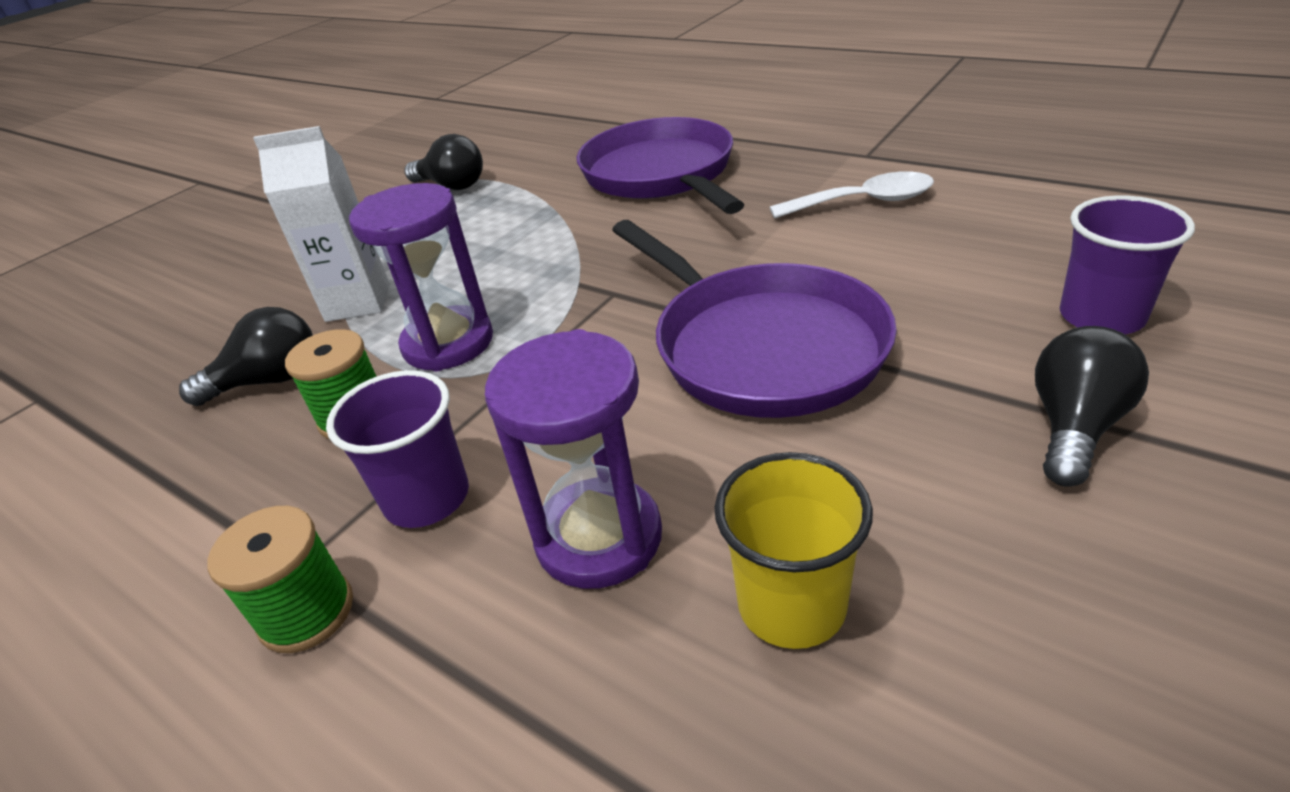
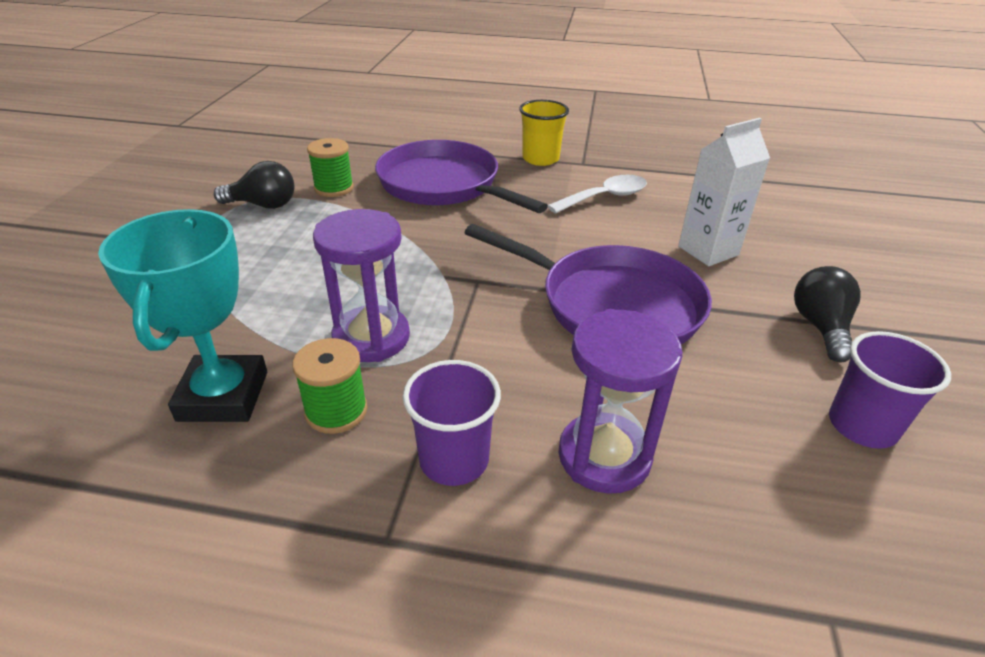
camera: 30 degrees left, 0 degrees up
black light bulb [179,307,313,406] -> turquoise trophy [98,209,267,422]
green spool [208,506,353,653] -> green spool moved to [307,138,354,197]
white carton [253,126,389,322] -> white carton moved to [678,118,770,266]
yellow cup [714,452,873,649] -> yellow cup moved to [519,100,569,166]
purple cup [1060,195,1195,334] -> purple cup moved to [829,331,951,449]

